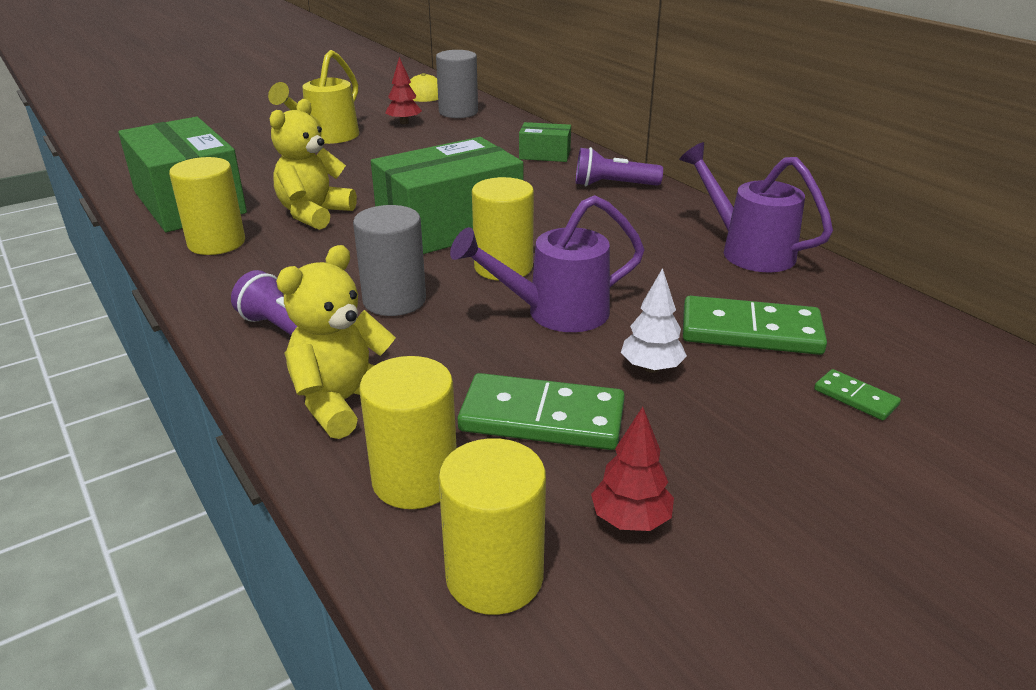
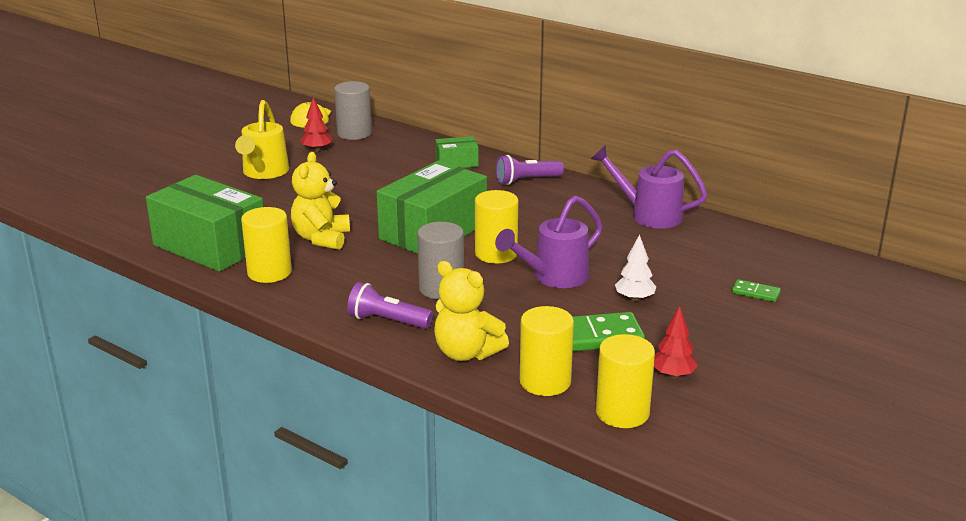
camera: 20 degrees left, 5 degrees down
yellow teddy bear [276,245,396,439] -> yellow teddy bear turned 75 degrees counterclockwise [434,261,509,361]
green domino [683,296,827,355] -> none

